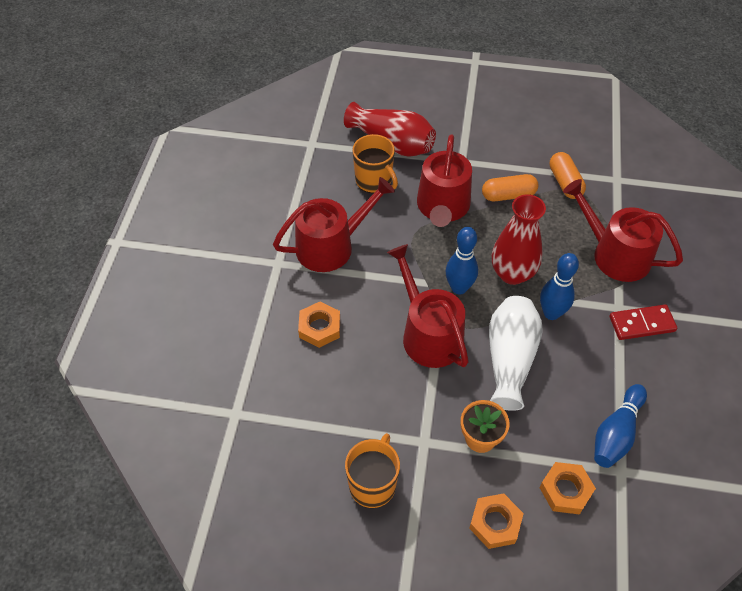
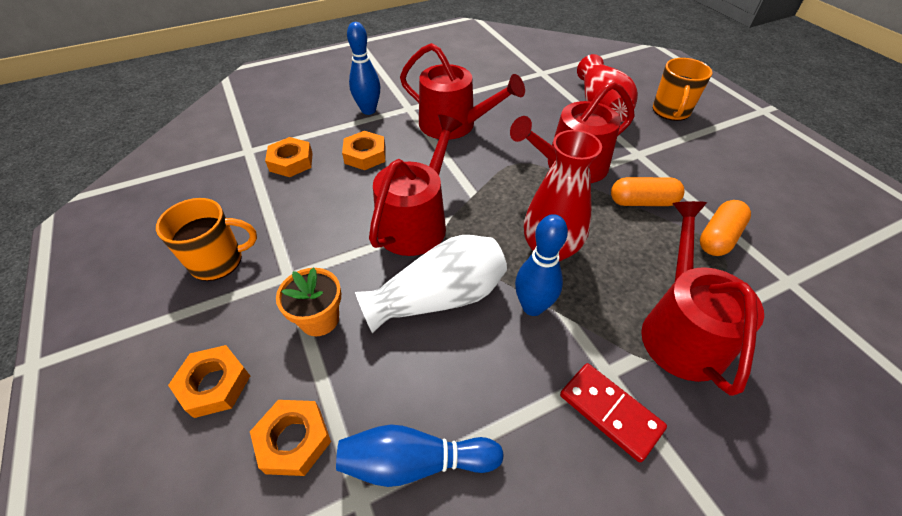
camera: 55 degrees right, 5 degrees down
orange mug [352,134,398,193] -> orange mug moved to [653,58,712,121]
blue bowling pin [446,227,478,295] -> blue bowling pin moved to [347,22,380,115]
orange capsule [482,174,538,201] -> orange capsule turned 45 degrees counterclockwise [611,177,685,206]
none -> orange nut [265,137,313,177]

